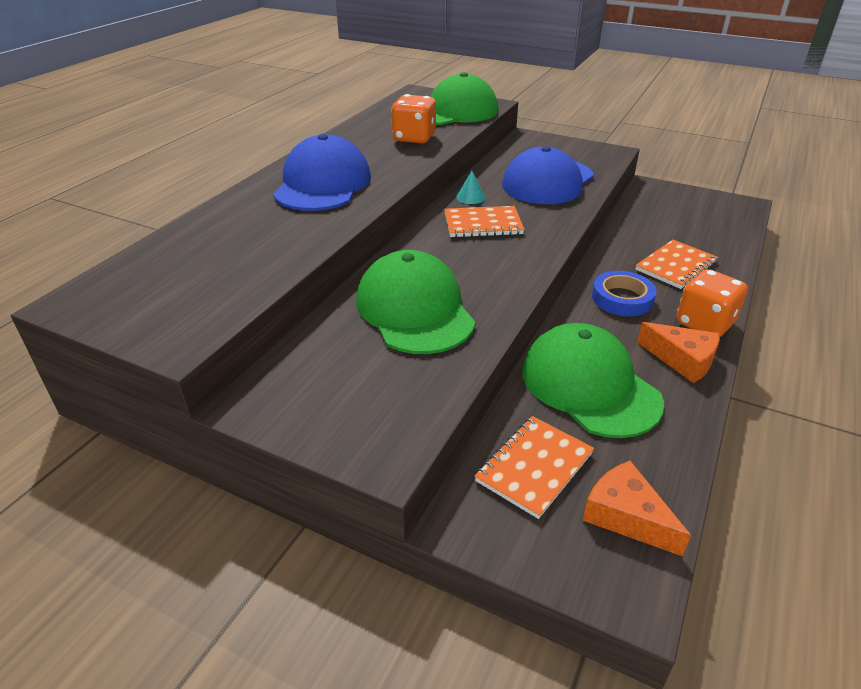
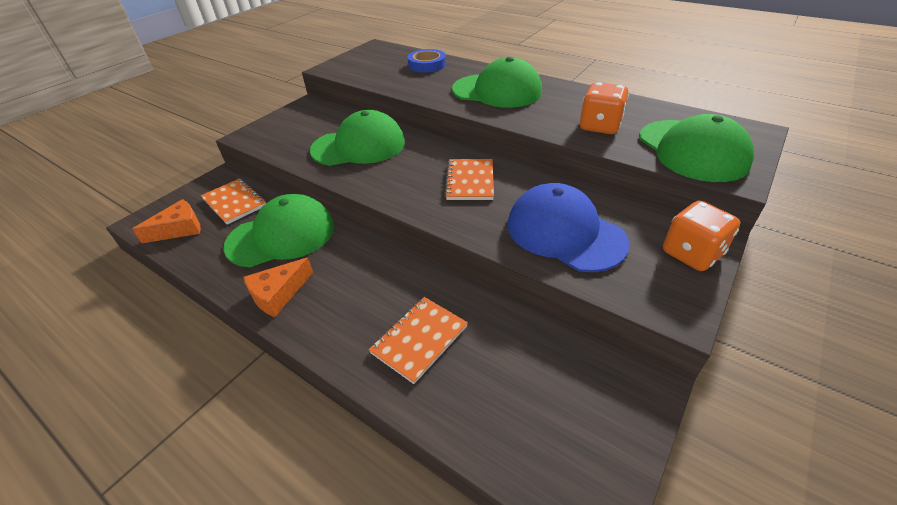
camera: 100 degrees right, 5 degrees up
blue cap [273,134,371,211] -> green cap [452,57,542,108]
turquoise cone [456,171,485,204] -> none
blue tape [592,271,657,316] -> blue tape moved to [407,49,446,73]
orange notebook [635,240,718,289] -> orange notebook turned 75 degrees clockwise [369,297,468,384]
orange dice [677,269,748,337] -> orange dice moved to [663,201,740,271]

